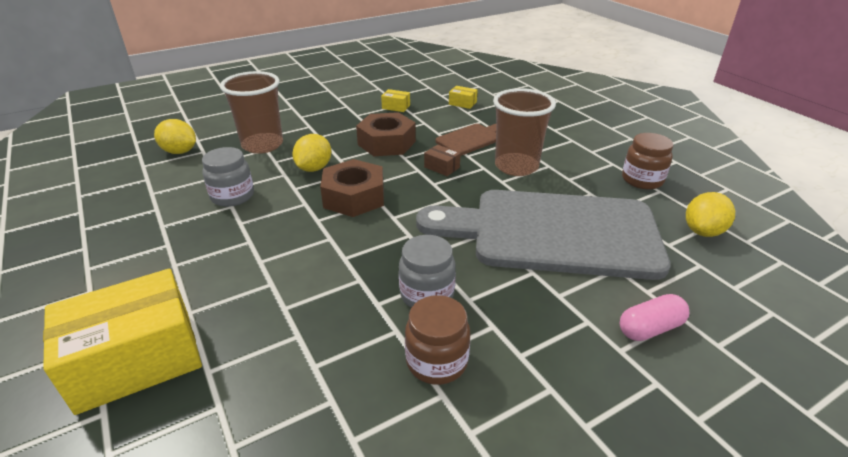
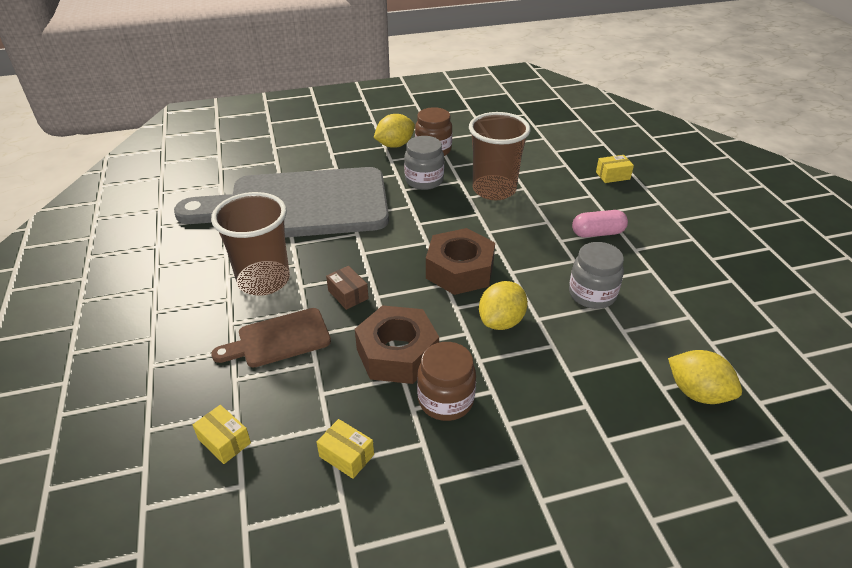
camera: 165 degrees left, 5 degrees up
yellow box [43,268,202,415] -> yellow box [596,155,634,183], size x0.40
brown cup [220,71,283,154] -> brown cup moved to [469,112,530,200]
grey cutting board [416,190,671,280] -> grey cutting board turned 150 degrees clockwise [174,167,389,238]
pink capsule [620,294,690,341] -> pink capsule moved to [572,210,628,238]
brown jar [622,133,674,189] -> brown jar moved to [417,342,476,421]
yellow lemon [686,192,735,237] -> yellow lemon moved to [374,114,415,148]

